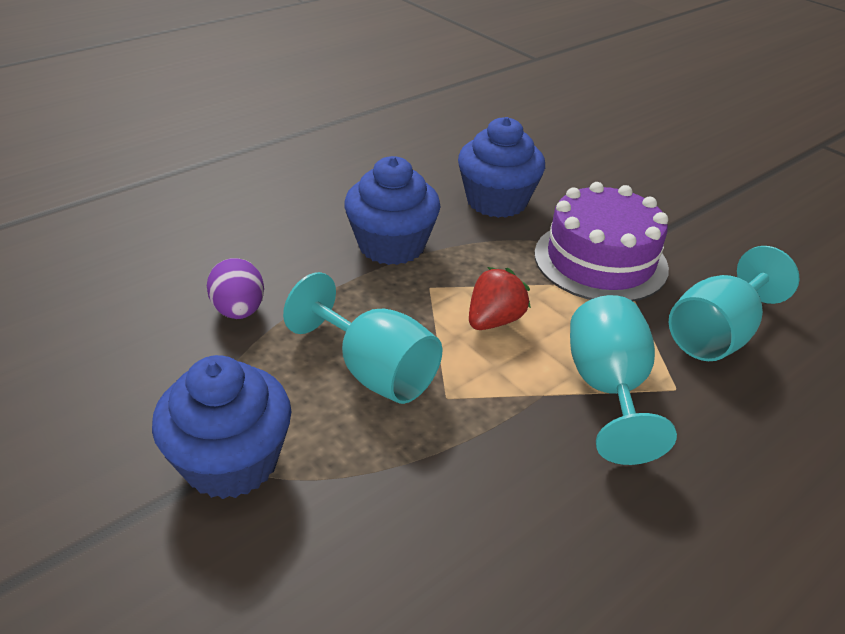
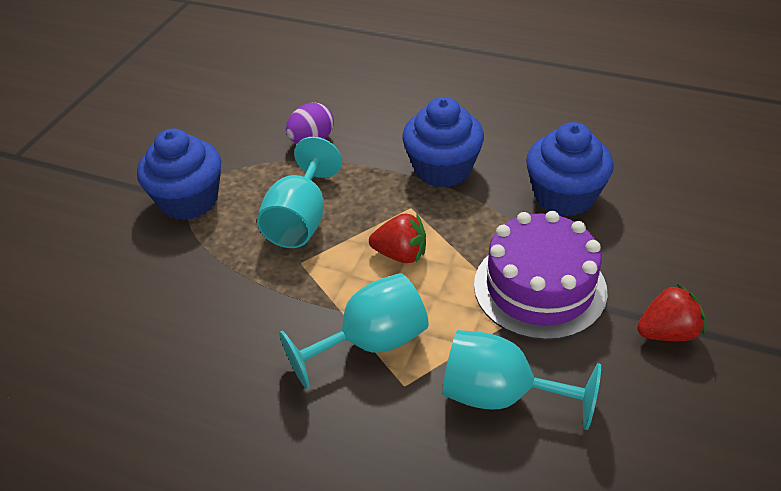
camera: 65 degrees right, 5 degrees up
none -> red strawberry [637,283,705,341]

